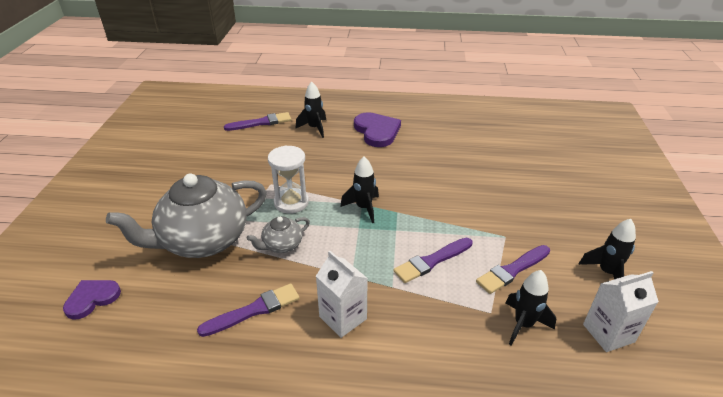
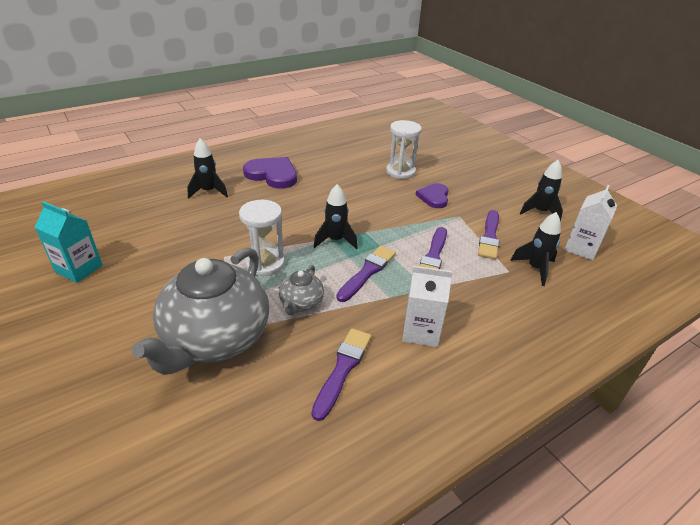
camera: 40 degrees left, 0 degrees up
purple heart [63,280,121,320] -> purple heart moved to [416,183,449,208]
purple brush [224,112,291,131] -> purple brush moved to [336,246,396,302]
none -> turquoise carton [34,201,103,283]
none -> white hourglass [386,120,422,179]

